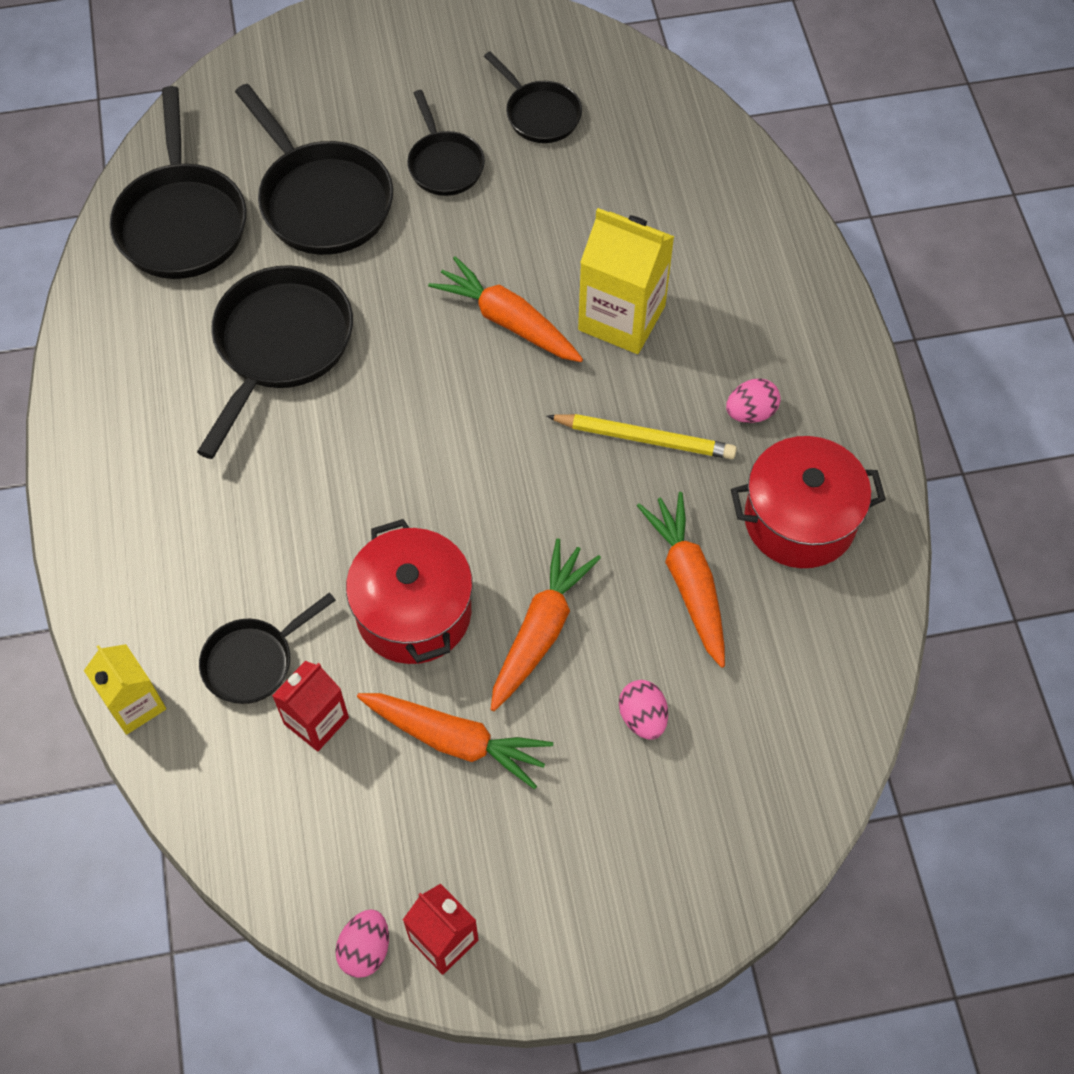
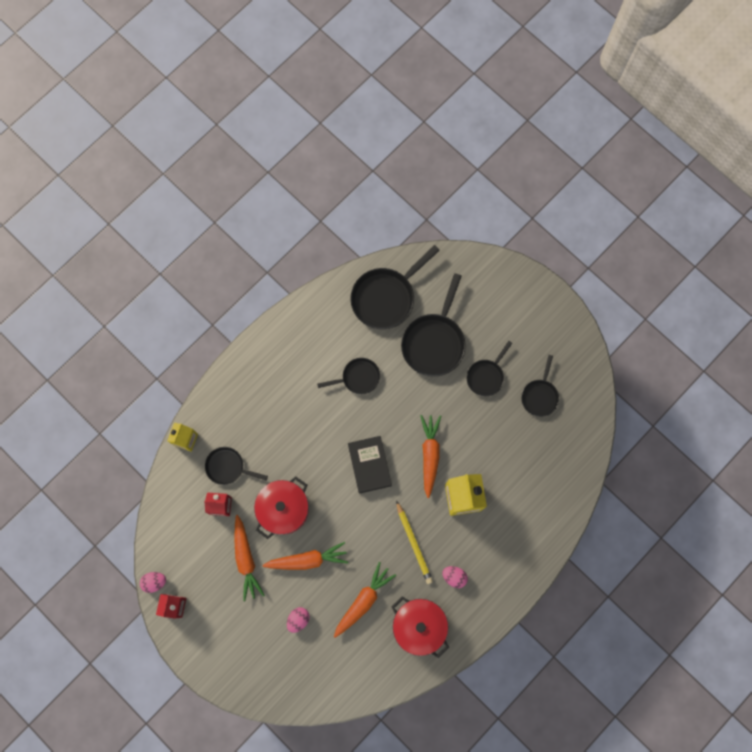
camera: 55 degrees right, 15 degrees up
black pan [197,265,353,459] -> black pan [317,358,380,394], size x0.58
none -> black book [348,436,392,494]

